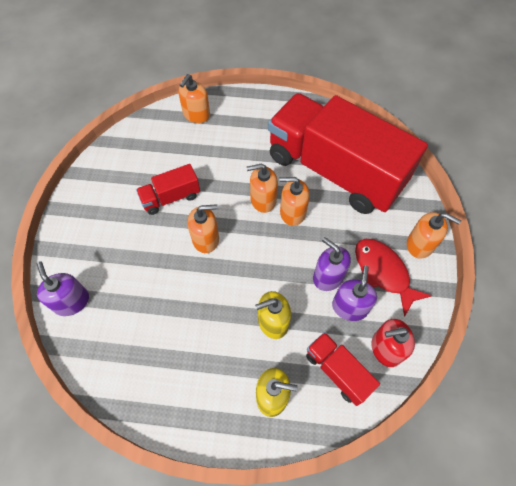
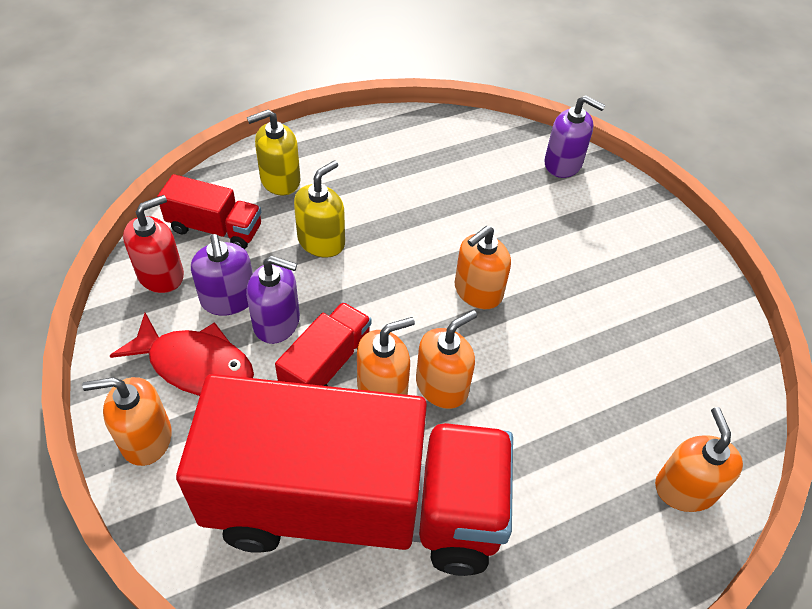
camera: 145 degrees right, 10 degrees down
red truck [136,164,200,215] -> red truck moved to [275,302,372,386]

